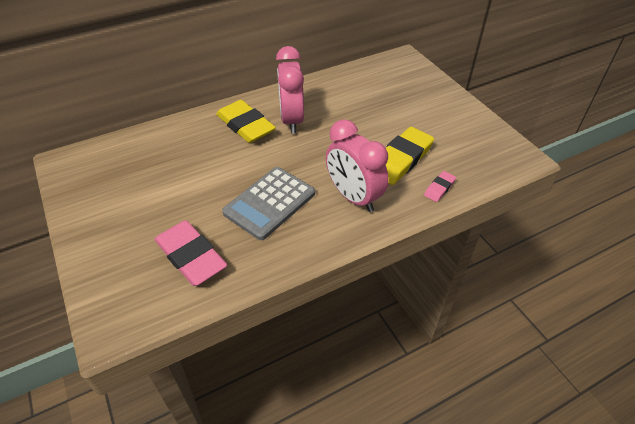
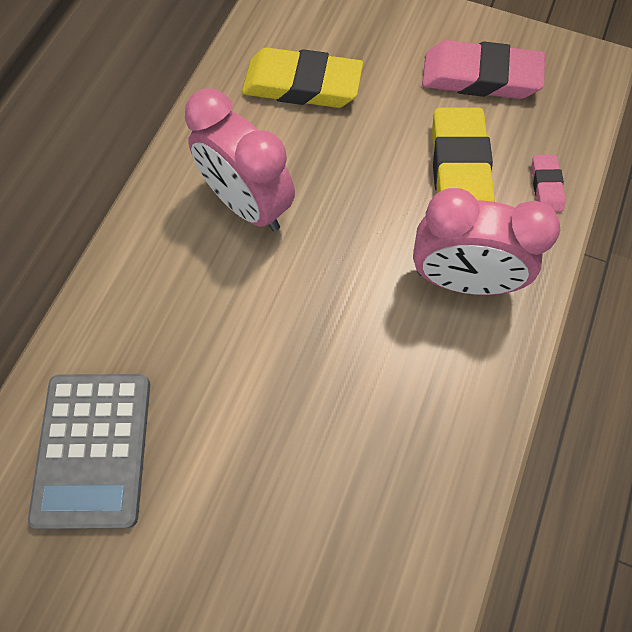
camera: 40 degrees left, 20 degrees up
pink eraser [154,220,227,286] -> pink eraser moved to [422,40,545,99]
yellow eraser [216,100,276,143] -> yellow eraser moved to [242,48,363,108]
grey calculator [222,167,315,240] -> grey calculator moved to [28,374,150,529]

